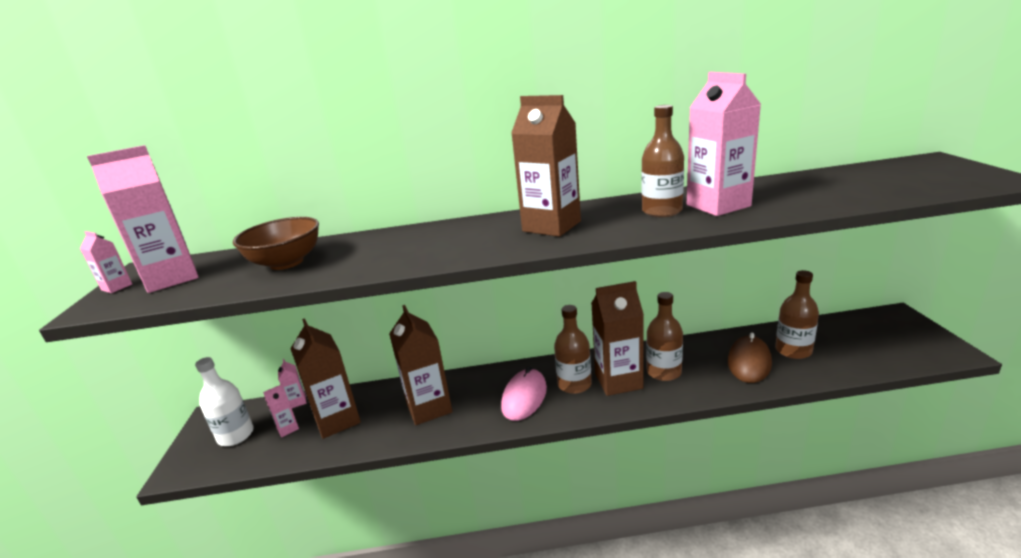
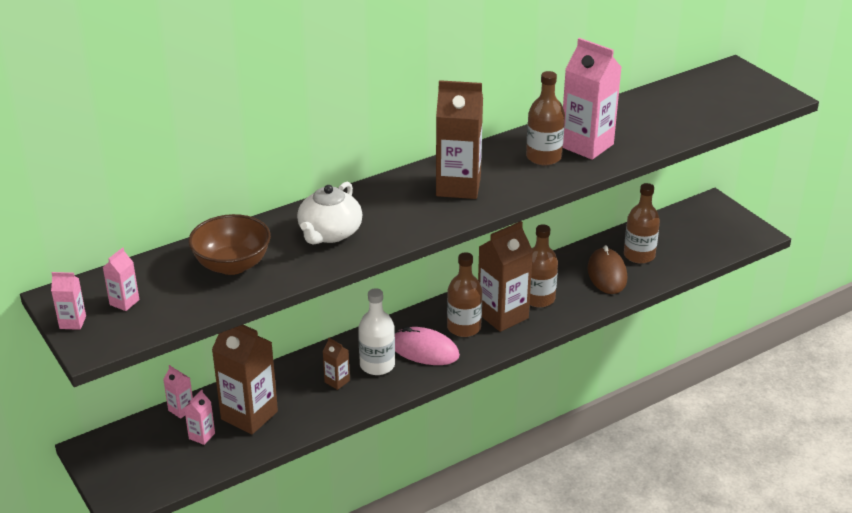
camera: 30 degrees left, 10 degrees up
pink carton [87,145,198,293] -> pink carton [103,247,139,311], size x0.46
white bottle [195,357,254,446] -> white bottle moved to [358,288,395,375]
brown carton [389,305,452,425] -> brown carton [323,338,350,390], size x0.46
pink mouse [501,366,547,421] -> pink mouse turned 60 degrees counterclockwise [395,327,460,365]
none -> white teapot [297,182,362,244]

